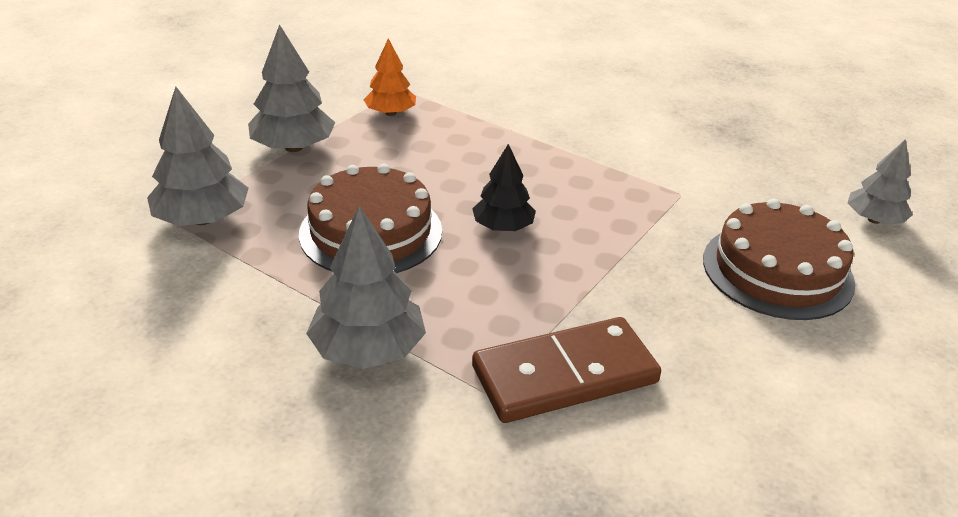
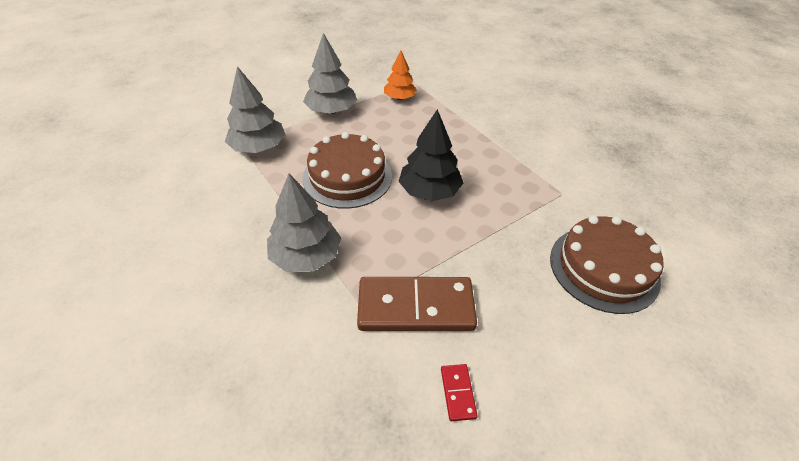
camera: 20 degrees right, 10 degrees up
black tree [472,144,536,231] -> black tree [399,109,463,201], size x1.51
grey tree [848,139,913,224] -> none
none -> red domino [441,364,478,421]

